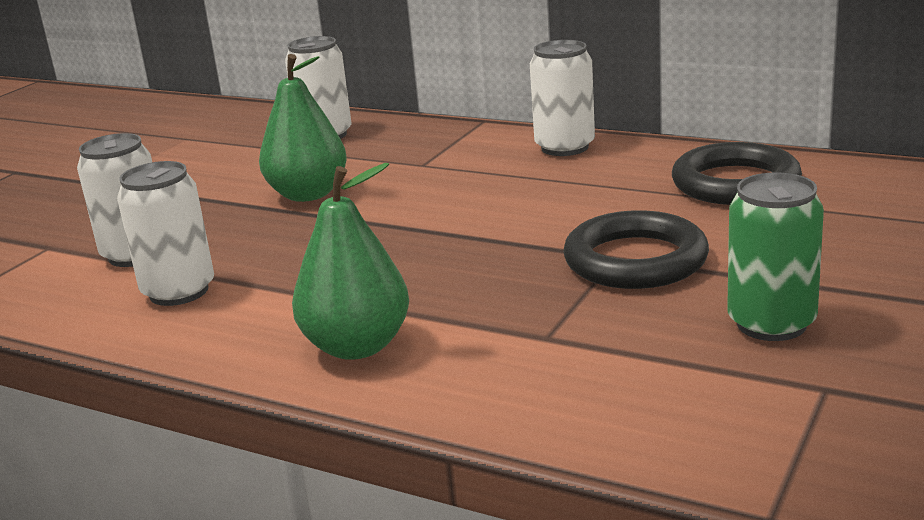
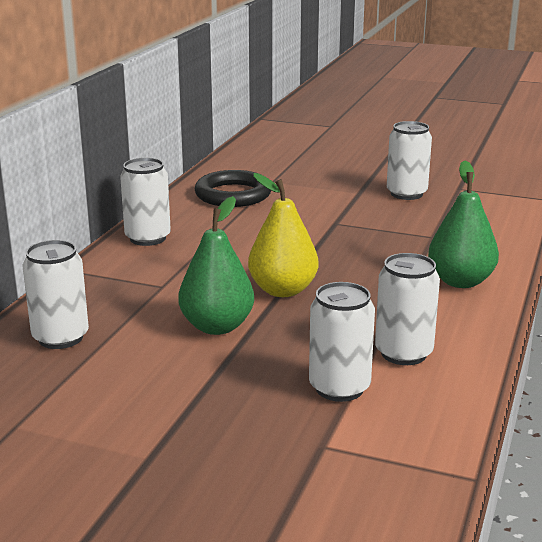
camera: 100 degrees left, 0 degrees up
black ring [563,210,709,289] -> none
green can [727,172,824,341] -> white can [387,121,432,200]
none -> yellow pear [248,173,319,297]

